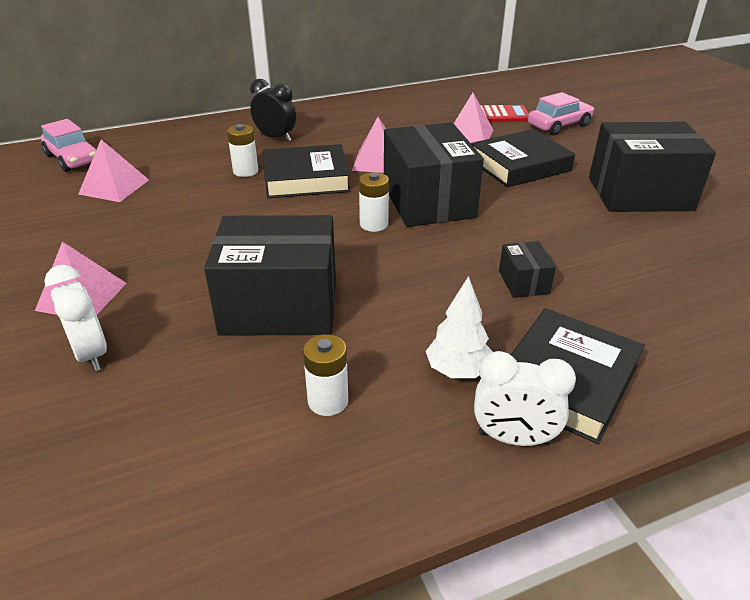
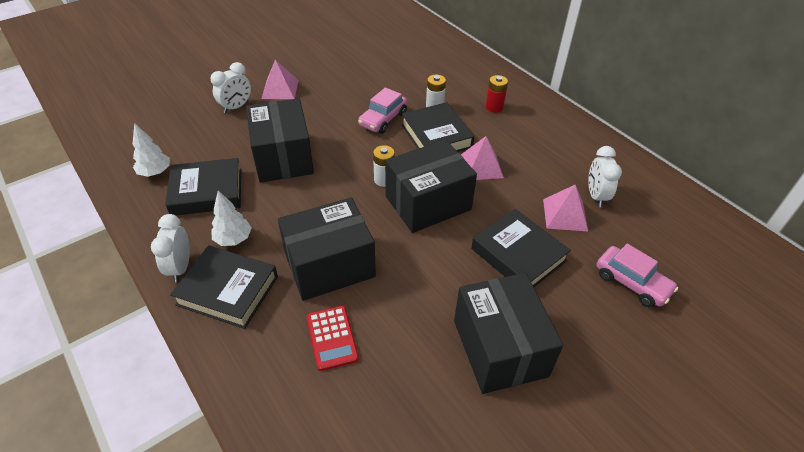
camera: 75 degrees right, 10 degrees up
pink car [41,119,97,172] -> pink car moved to [358,87,407,133]
pink pyramid [78,140,149,202] -> none
black clock [250,79,296,142] -> red battery [486,75,508,113]
white battery [303,334,348,416] -> black book [165,158,241,216]
red calculator [480,105,529,122] -> red calculator moved to [306,306,359,371]
black box [499,241,556,298] -> black box [278,198,376,301], size x2.27
none -> white tree [133,123,170,177]
none -> white clock [588,146,622,207]

